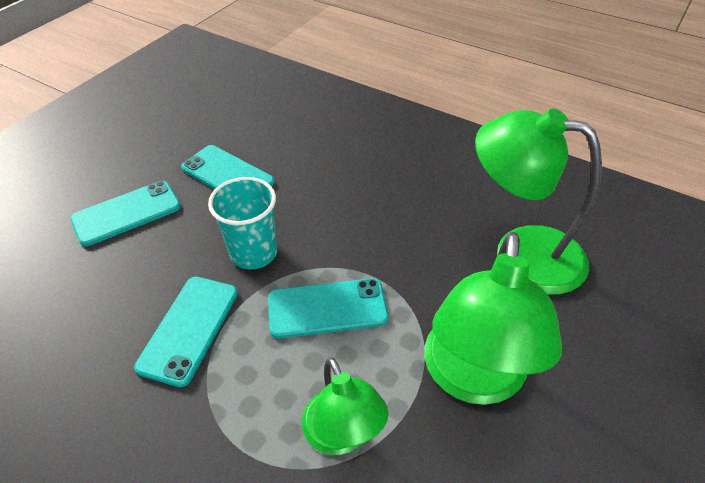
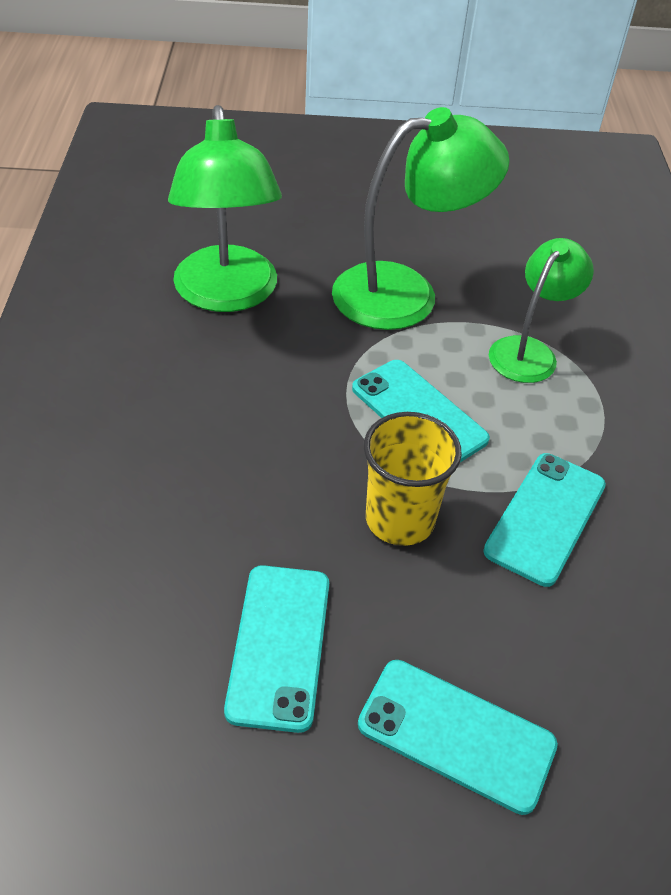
camera: 125 degrees left, 0 degrees up
turquoise phone [134,276,238,387] -> turquoise phone turned 45 degrees counterclockwise [483,453,606,587]
turquoise cup [208,177,277,270] -> yellow cup [364,412,462,546]

